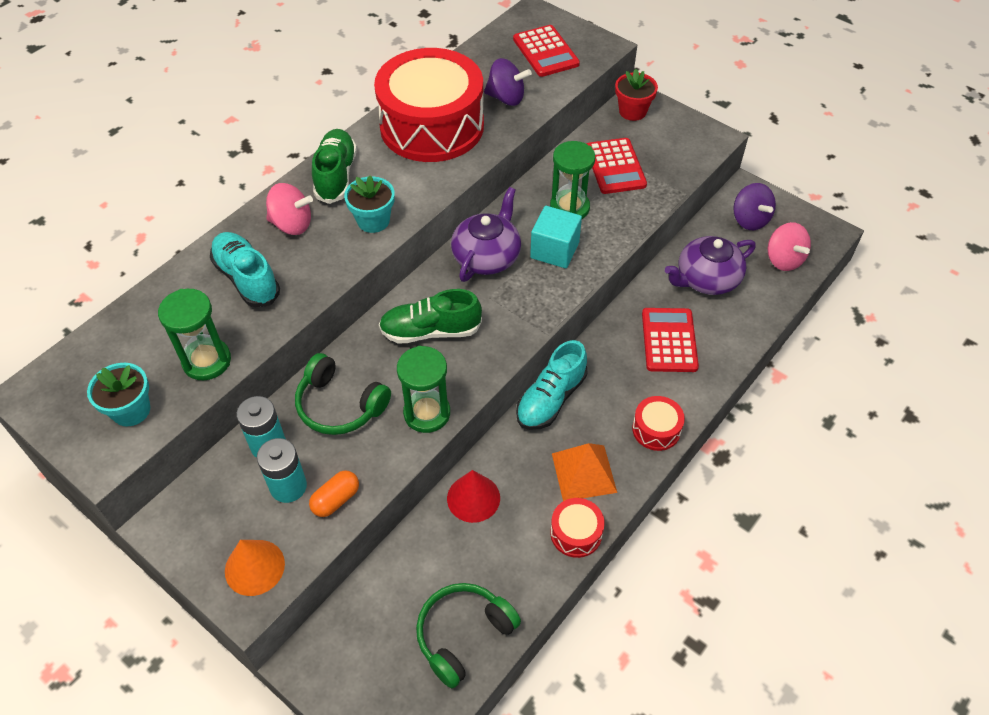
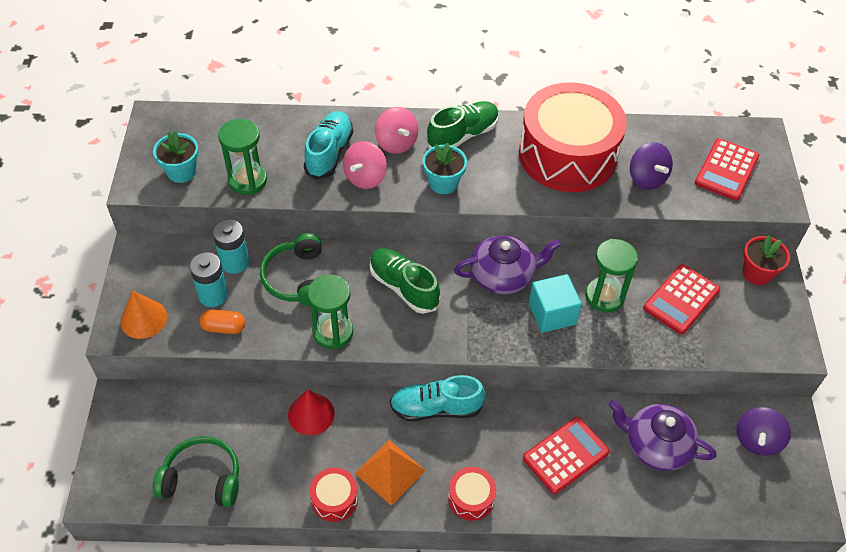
camera: 50 degrees right, 0 degrees up
pink spinning top [768,222,811,271] -> pink spinning top moved to [343,141,387,189]

